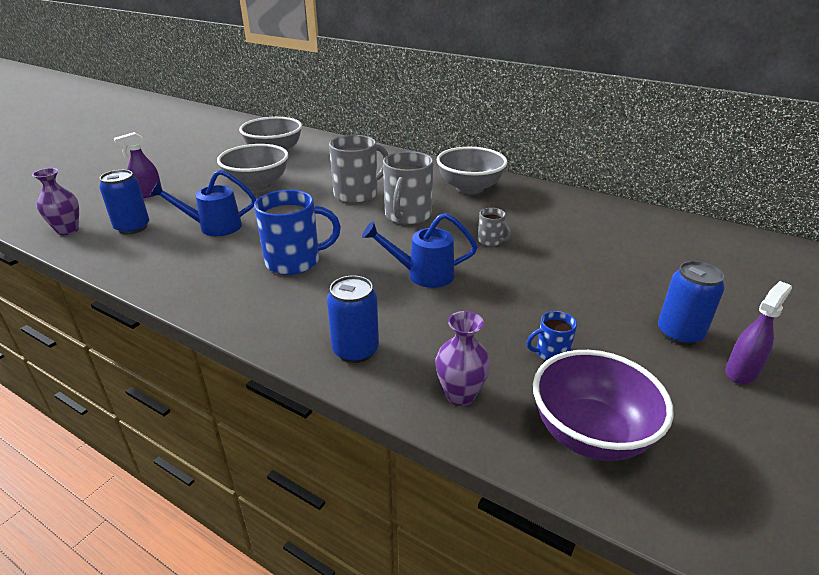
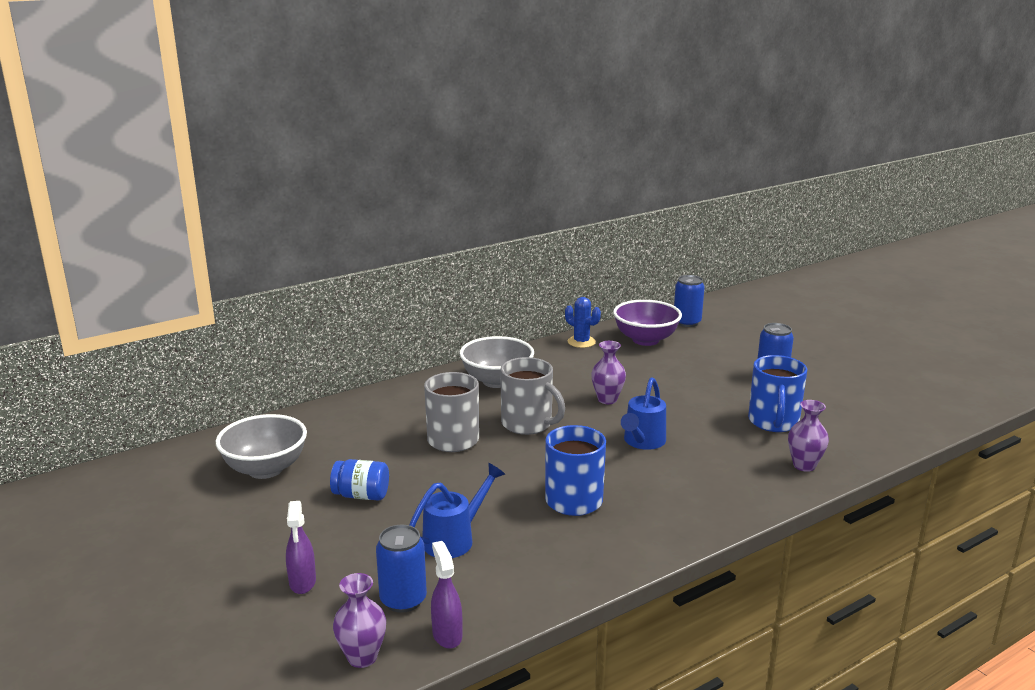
camera: 65 degrees left, 10 degrees down
blue watering can [149,170,256,236] -> blue watering can turned 150 degrees counterclockwise [409,463,505,558]
grey bowl [217,144,289,191] -> blue jar [330,459,389,501]
blue can [327,276,379,363] -> blue can moved to [674,275,705,327]
grey mug [478,208,511,246] -> purple vase [591,341,626,404]
blue mug [527,311,577,361] -> blue mug [748,355,807,432], size x2.04
purple bowl [533,350,674,461] -> purple bowl moved to [613,300,682,346]
purple spray bottle [725,281,792,384] -> purple spray bottle moved to [431,541,462,649]
none -> blue cactus [565,297,601,348]

